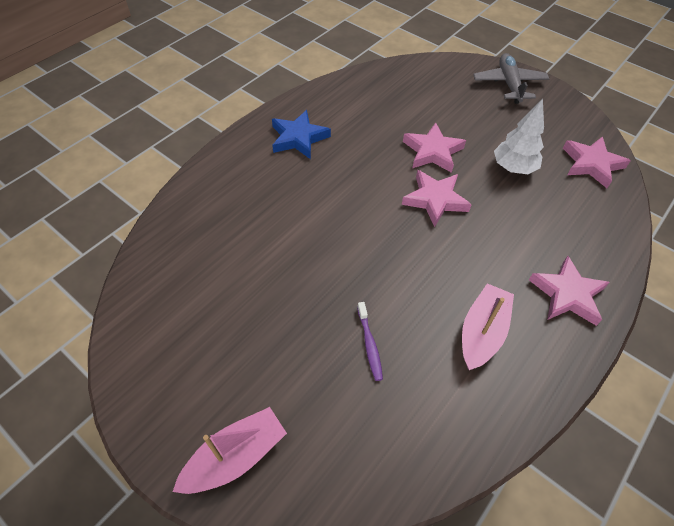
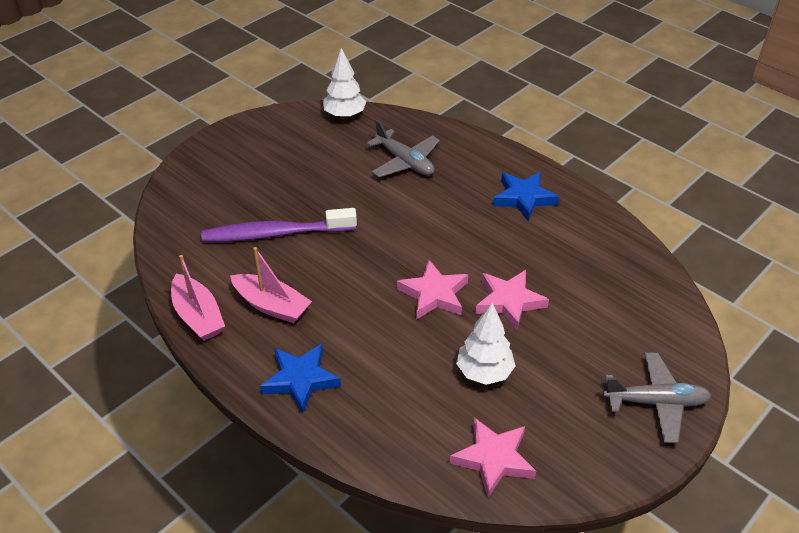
camera: 95 degrees right, 10 degrees down
pink boat [173,407,287,494] -> pink boat moved to [171,255,225,341]
purple toothbrush [357,302,383,381] -> purple toothbrush [201,208,357,242], size x2.23
pink star [529,256,610,326] -> blue star [260,344,341,414]
none -> white tree [323,48,366,119]
none -> grey plane [367,120,440,177]

